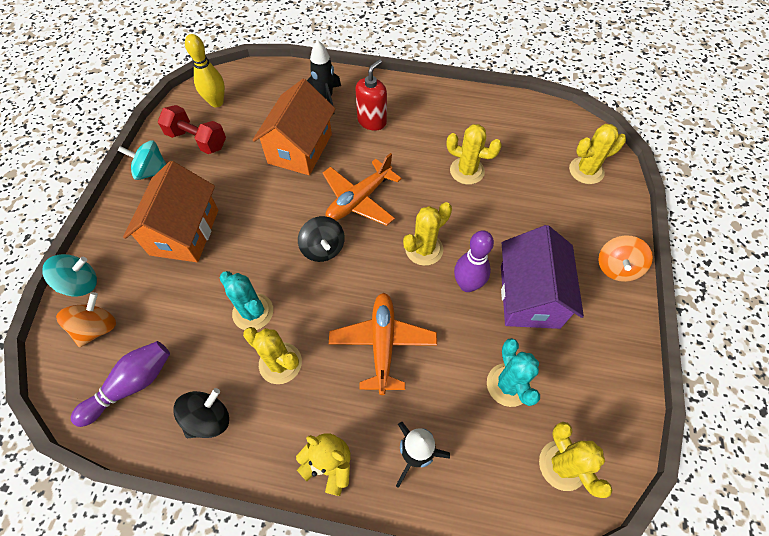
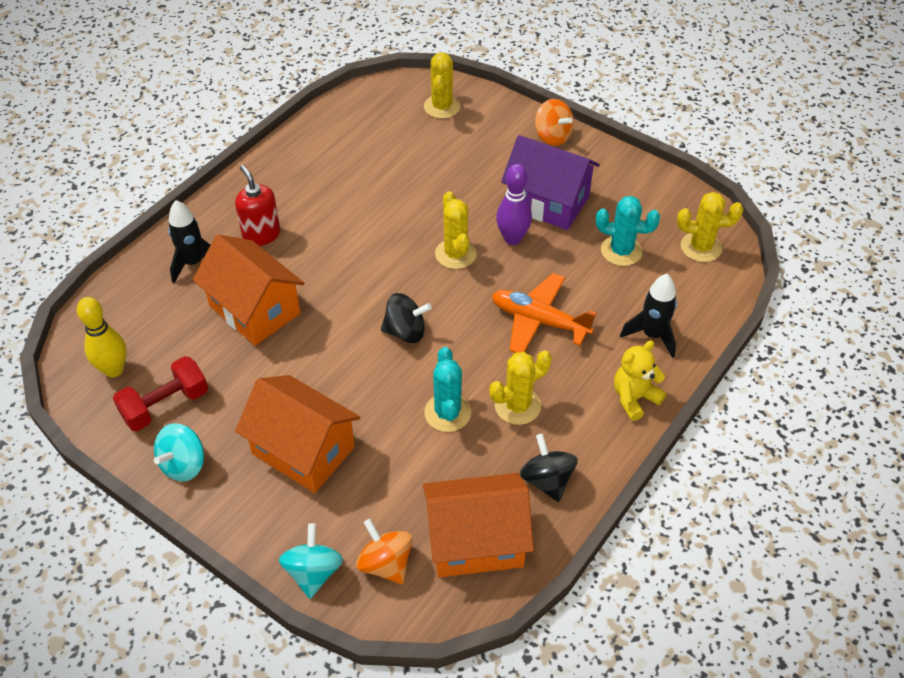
camera: 65 degrees left, 10 degrees down
purple bowling pin [71,341,170,427] -> orange house [423,473,534,577]
turquoise cactus [219,271,273,330] -> turquoise cactus turned 75 degrees counterclockwise [424,347,471,432]
orange plane [323,153,402,226] -> none
yellow cactus [446,124,502,185] -> none

